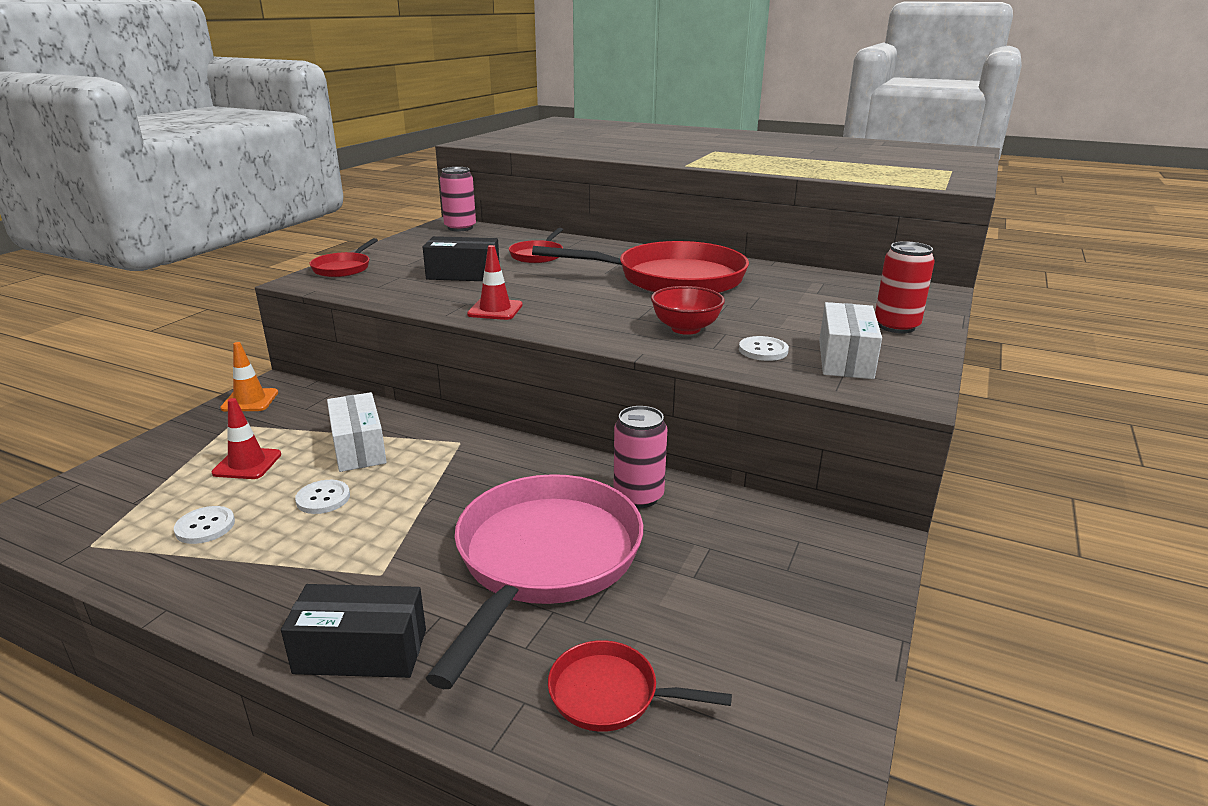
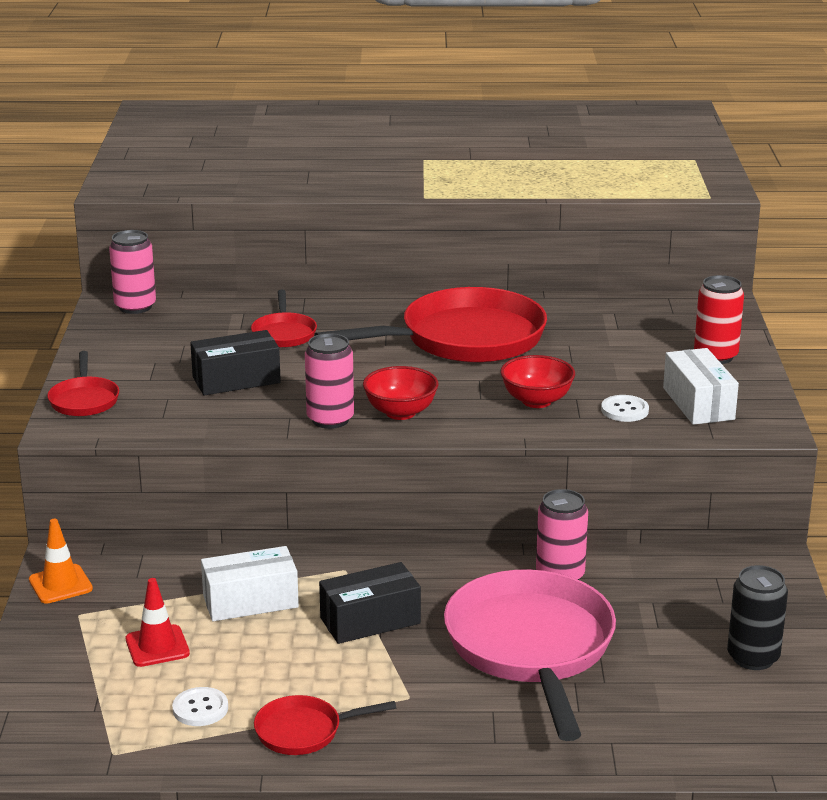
camera: 25 degrees left, 0 degrees up
black box [281,584,426,678] -> black box moved to [319,562,421,644]
white button [295,480,350,514] -> none
white box [327,392,387,472] -> white box turned 60 degrees counterclockwise [201,546,299,621]
red traffic cone [467,245,523,320] -> pink can [305,333,354,429]
red pan [548,640,732,732] -> red pan moved to [254,695,396,755]
none -> red bowl [363,366,438,420]
none -> black can [727,565,788,670]

